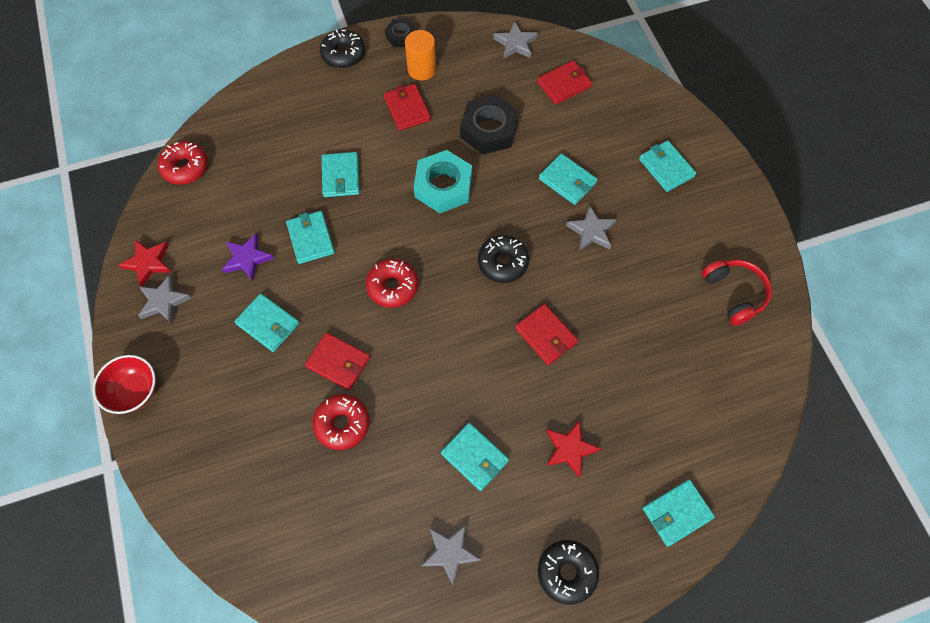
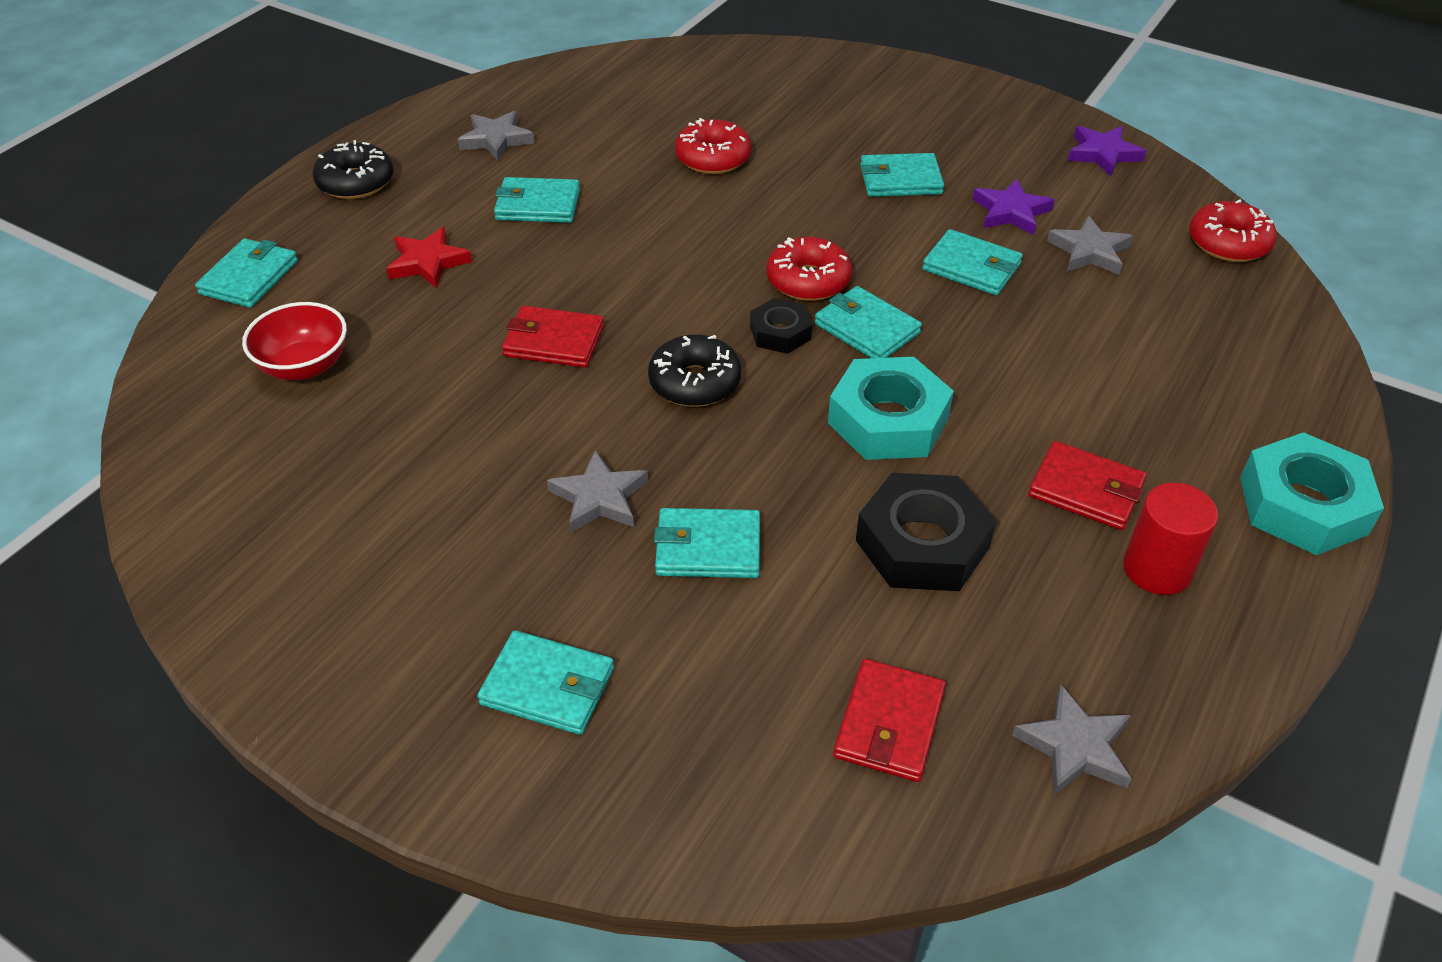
camera: 140 degrees right, 20 degrees down
red bowl [93,355,156,414] -> red bowl moved to [242,302,347,380]
red star [118,239,171,287] -> purple star [1068,126,1146,176]
grey star [138,274,191,324] -> grey star moved to [1047,216,1133,275]
red wallet [305,332,370,390] -> none
black donut [320,29,365,69] -> turquoise nut [1240,432,1384,555]
turquoise wallet [322,152,360,197] -> turquoise wallet moved to [815,286,922,358]
black nut [385,19,417,47] -> black nut moved to [750,298,812,354]
orange cylinder [405,30,436,81] -> red cylinder [1123,483,1218,595]
red headphones [702,260,772,326] -> none

